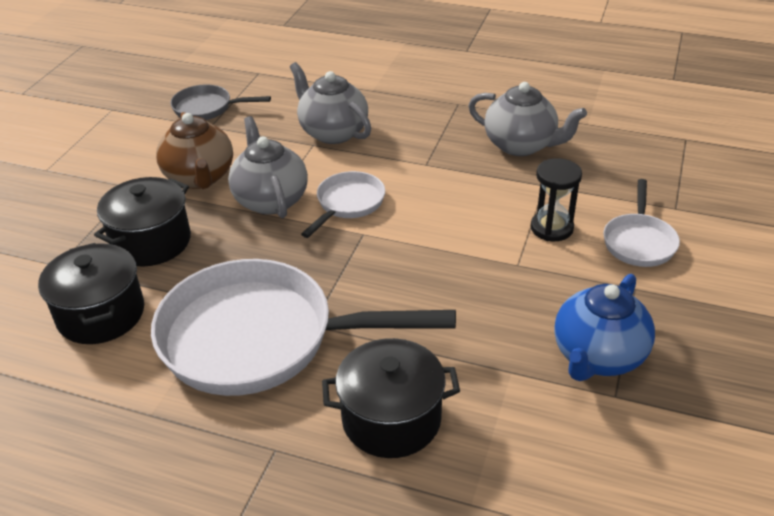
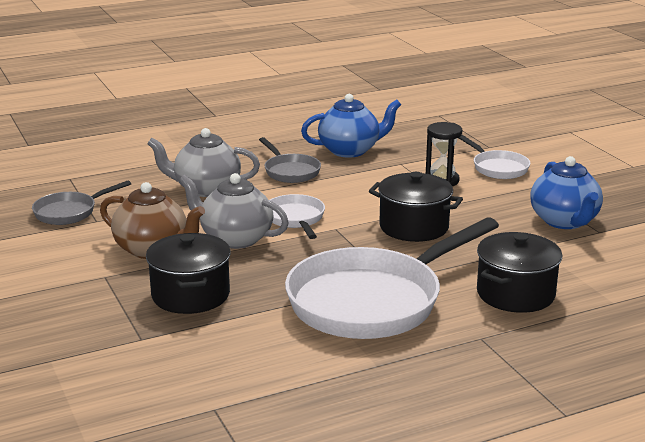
camera: 45 degrees left, 15 degrees down
black pot [38,243,144,344] -> black pot moved to [369,172,463,242]
grey teapot [468,82,587,156] -> blue teapot [301,94,401,158]
none -> grey pan [259,137,321,183]

